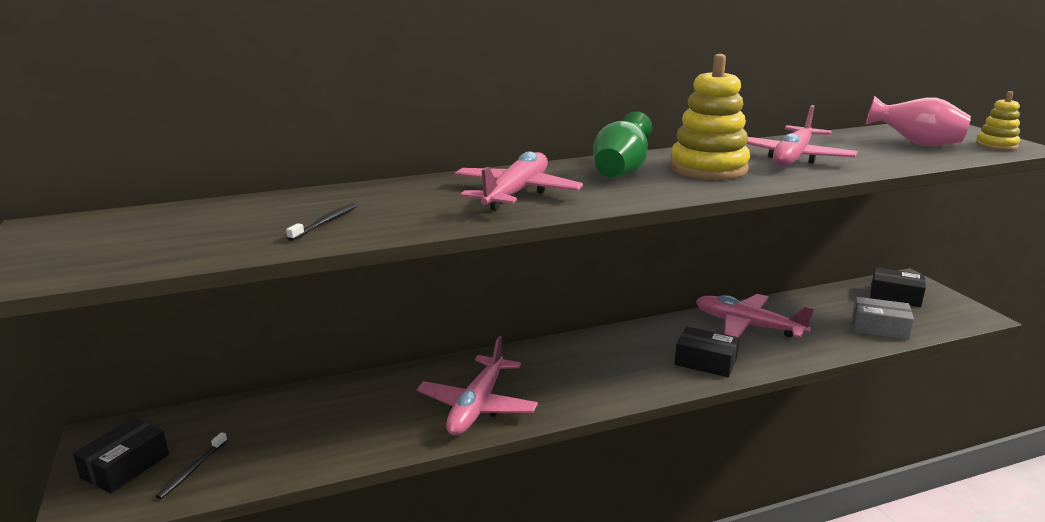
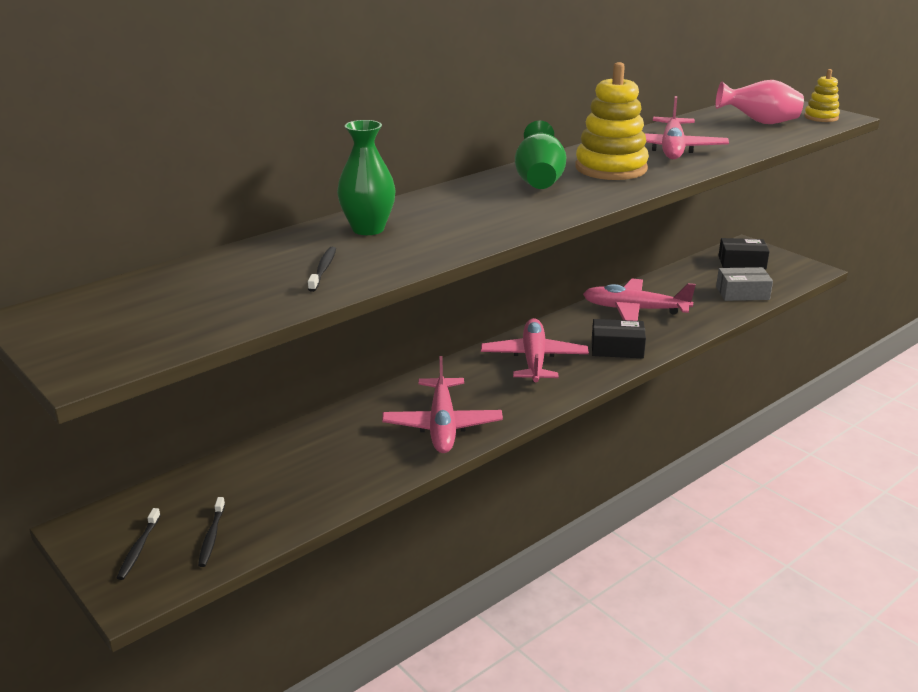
camera: 20 degrees left, 5 degrees up
black box [73,418,169,493] -> black toothbrush [117,508,161,580]
pink plane [455,151,583,211] -> pink plane moved to [481,318,589,382]
none -> green vase [337,120,396,235]

